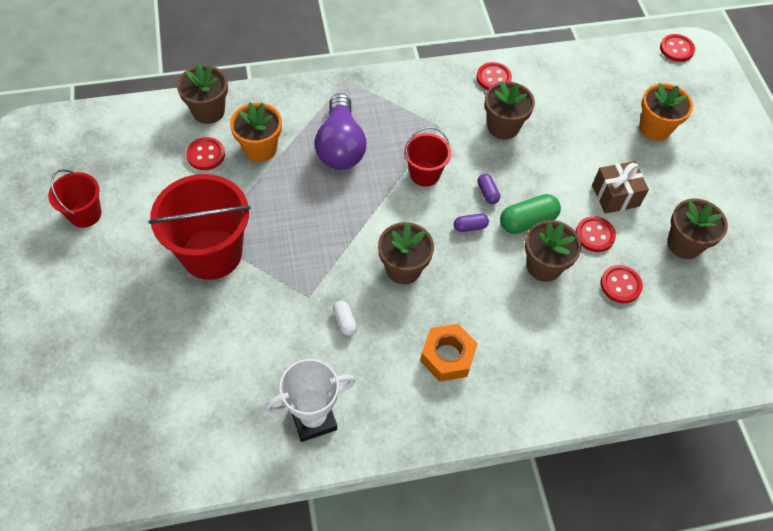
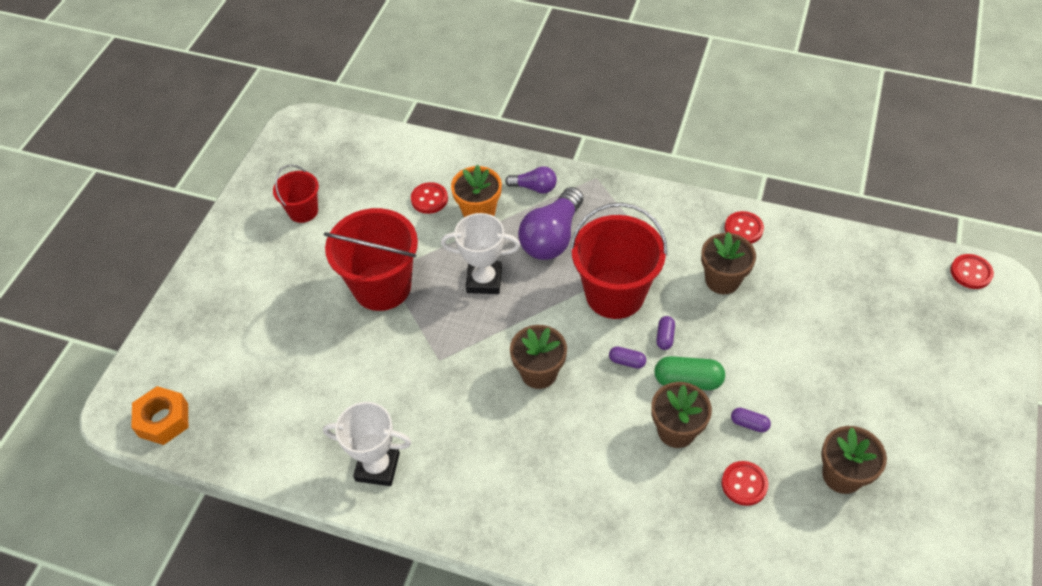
camera: 35 degrees right, 5 degrees down
brown flower pot [177,64,228,124] -> none
white capsule [333,301,357,336] -> none
red bucket [404,127,451,187] -> red bucket [570,202,667,319], size x1.85
orange nut [420,324,478,382] -> orange nut moved to [131,386,188,445]
red button [575,216,616,252] -> purple capsule [731,408,771,432]
brown gift [592,161,649,213] -> none
orange flower pot [639,83,693,141] -> none
none -> white trophy [441,213,520,294]
none -> purple light bulb [505,166,557,194]

